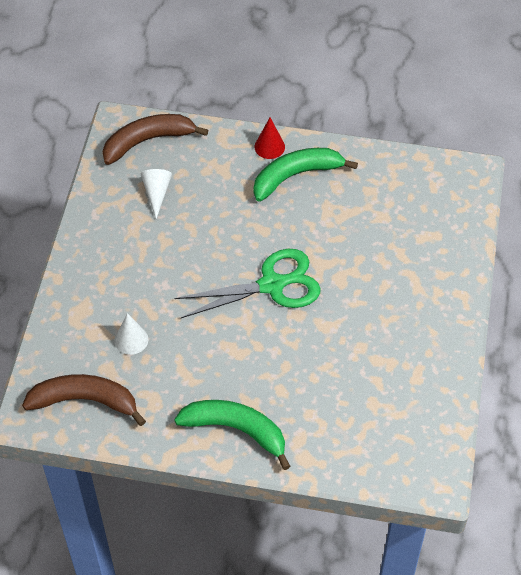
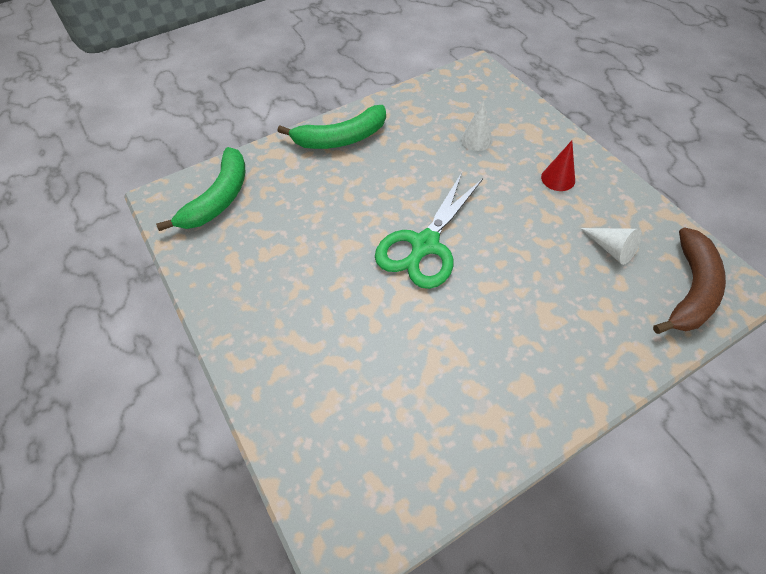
camera: 140 degrees right, 0 degrees up
brown banana [22,374,146,426] -> none
green banana [253,148,358,202] -> green banana moved to [156,147,245,231]
red cone [254,117,285,159] -> red cone moved to [541,140,575,191]

